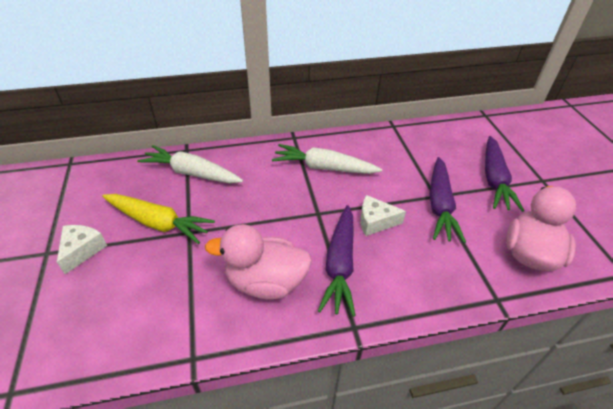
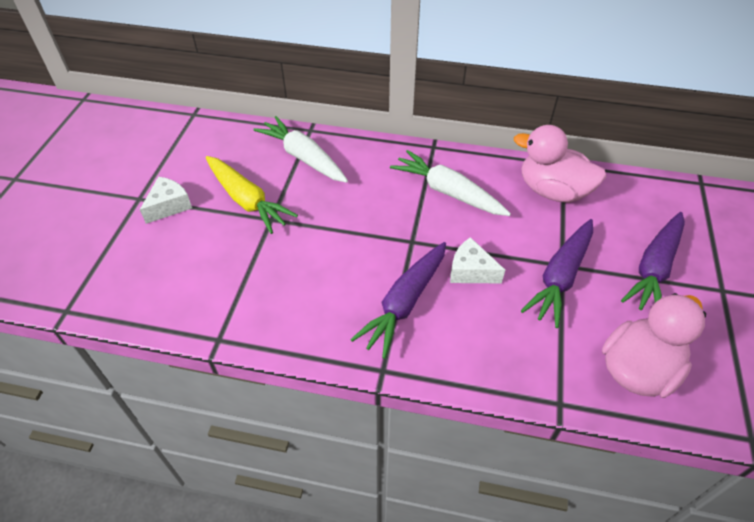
camera: 25 degrees right, 5 degrees up
pink duck [205,224,312,300] -> pink duck moved to [514,125,606,203]

